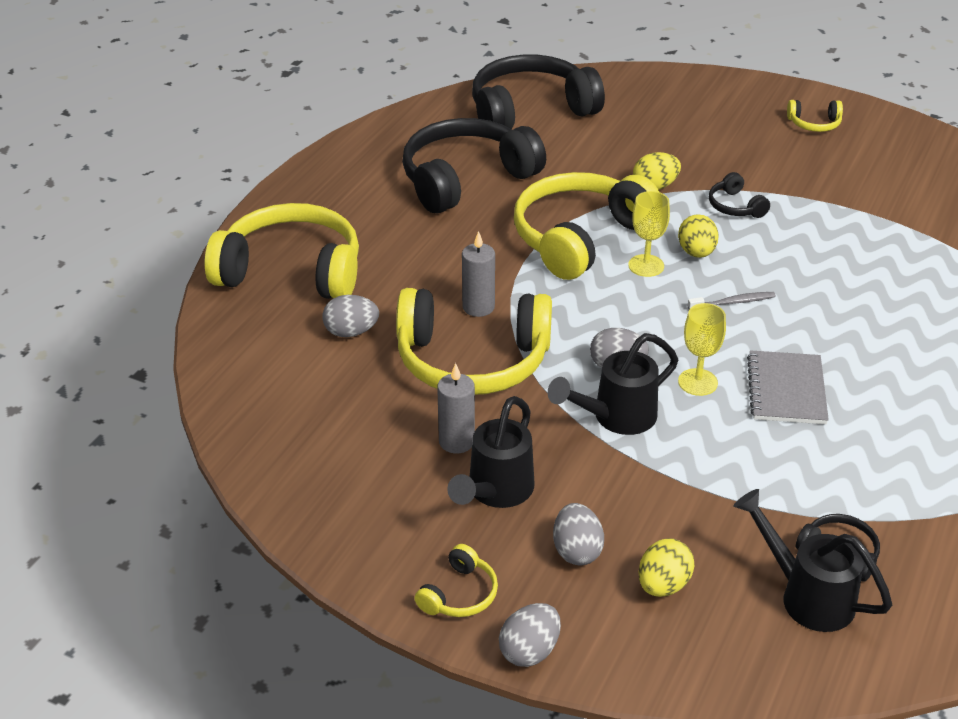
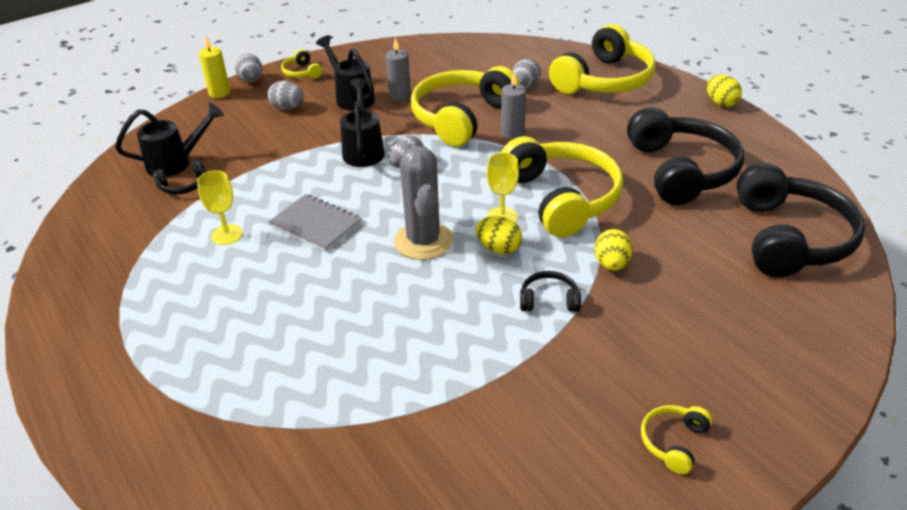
camera: 120 degrees right, 0 degrees up
yellow egg [638,538,694,597] -> yellow egg moved to [707,75,742,107]
yellow goblet [678,303,726,396] -> yellow goblet moved to [197,170,243,245]
grey toothbrush [688,292,776,309] -> grey cactus [394,146,453,260]
none -> yellow candle [199,36,230,98]

